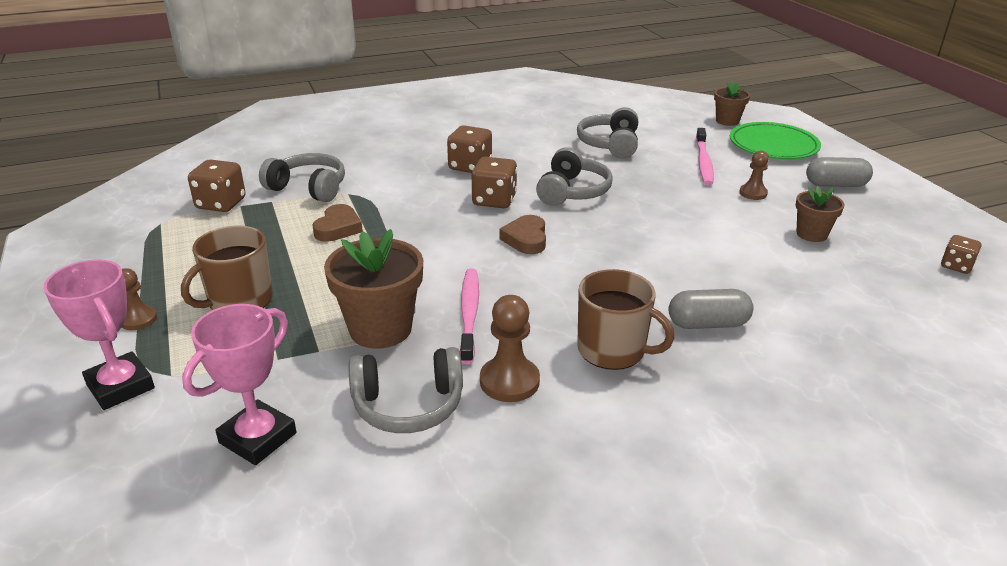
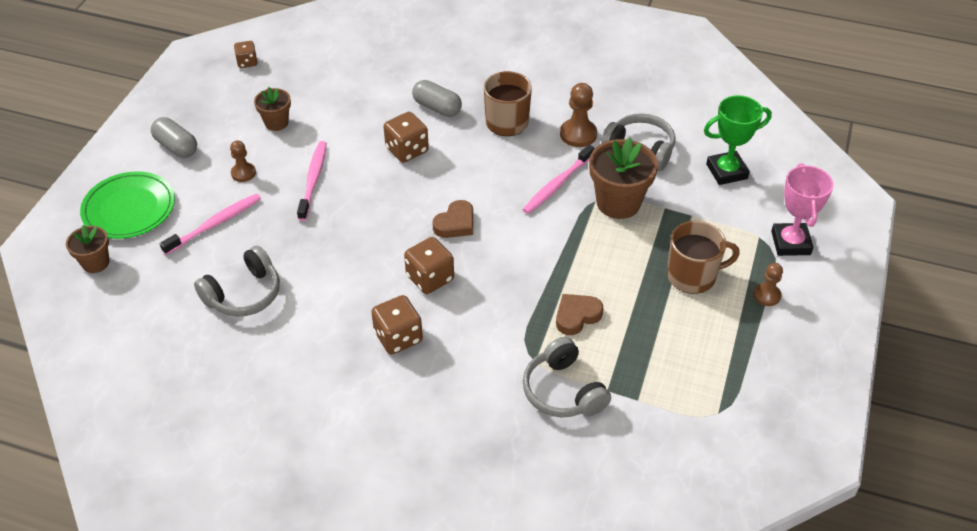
camera: 140 degrees left, 15 degrees up
pink trophy [182,304,296,465] -> green trophy [704,95,772,185]
brown dice [188,159,246,212] -> brown dice moved to [384,112,429,163]
grey headphones [536,147,613,206] -> none
none -> pink toothbrush [297,141,327,221]

